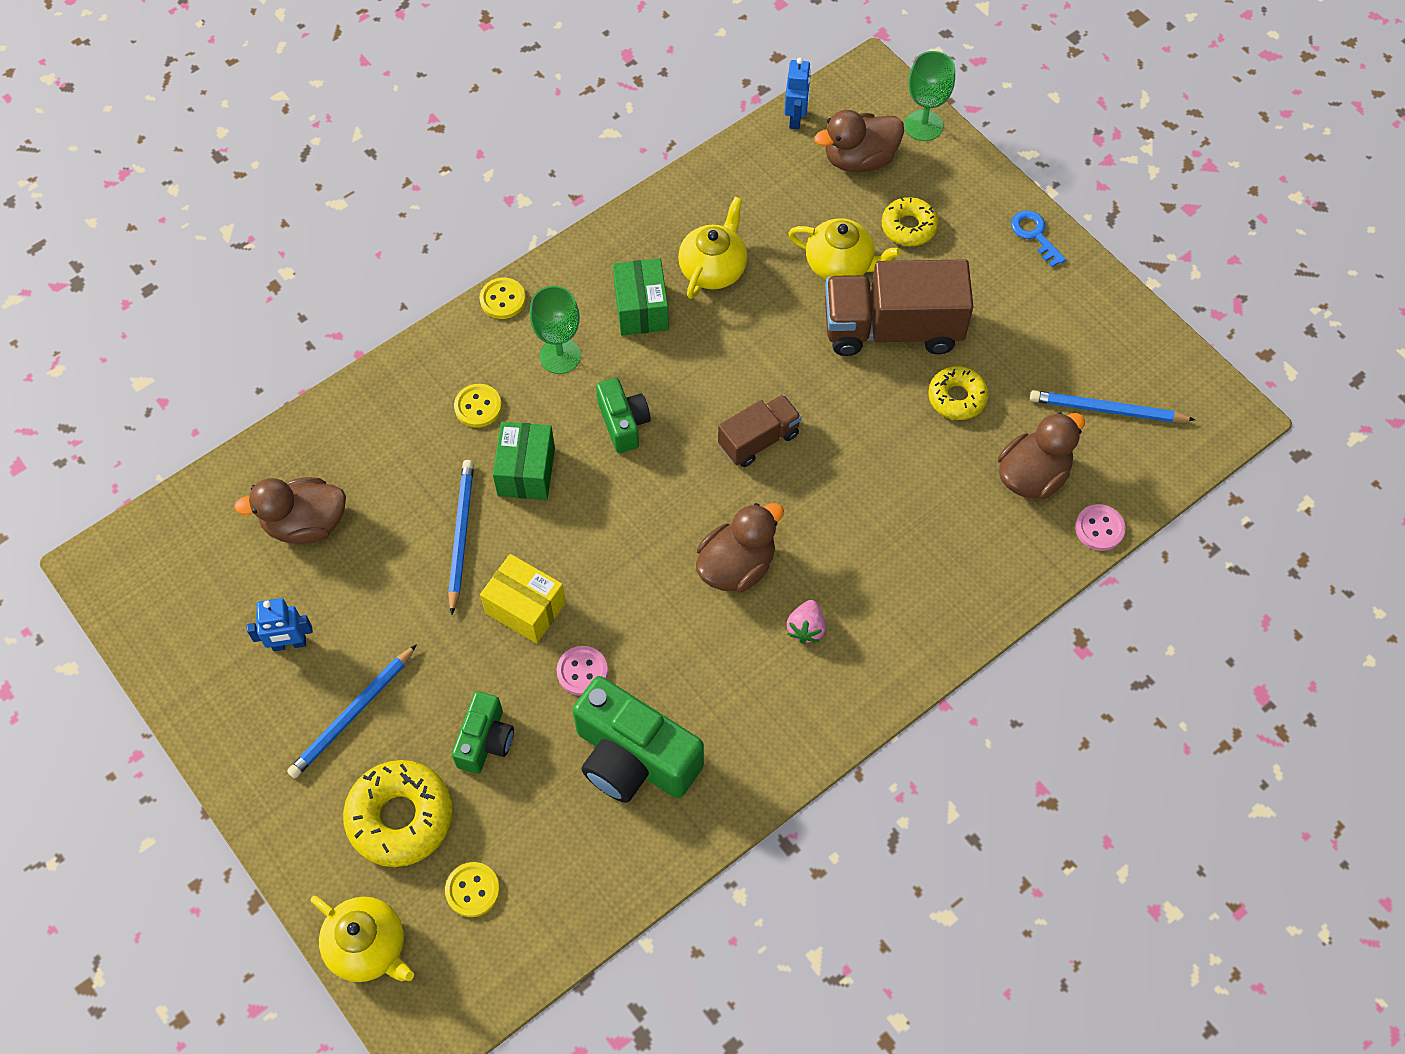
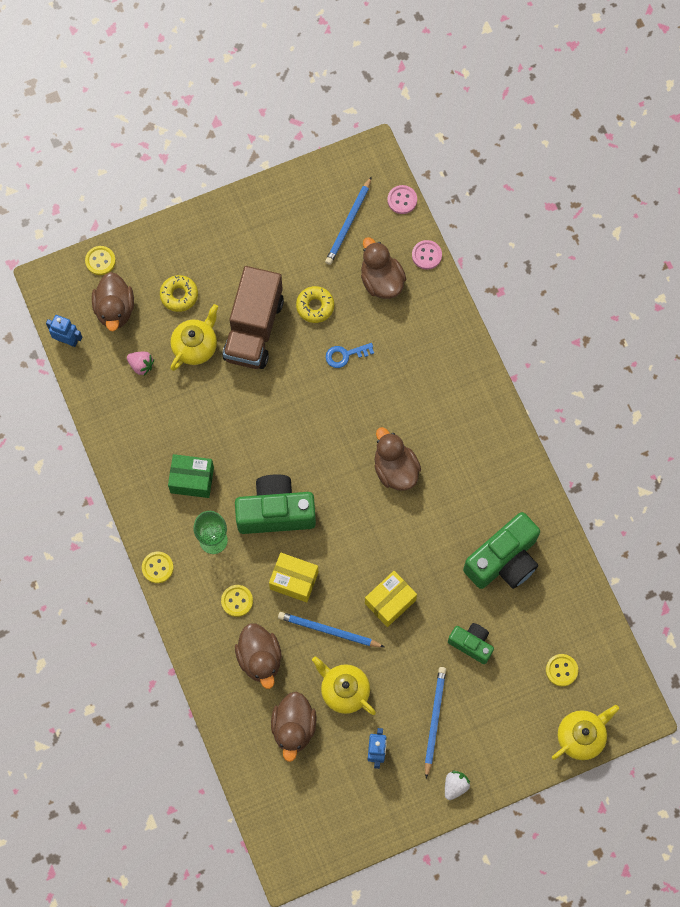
camera: 75 degrees left, 10 degrees up
blue pencil [287,644,417,778] -> blue pencil turned 135 degrees counterclockwise [425,667,446,779]
yellow donut [343,760,453,867] -> none
green box [493,422,555,500] -> yellow box [269,553,318,602]
pink button [557,646,608,696] -> pink button moved to [387,185,417,214]
green camera [596,378,651,453] -> green camera [235,474,316,534], size x1.78
yellow teapot [678,197,747,299] -> yellow teapot moved to [312,656,376,715]
brown truck [718,394,802,467] -> none
pink strawberry [787,600,826,644] -> pink strawberry moved to [127,352,154,376]
green goblet [904,51,955,141] -> yellow button [85,246,116,275]
blue key [1011,210,1066,267] -> blue key moved to [326,343,374,368]
none -> brown duck [235,623,282,689]
none -> white strawberry [445,771,470,800]

